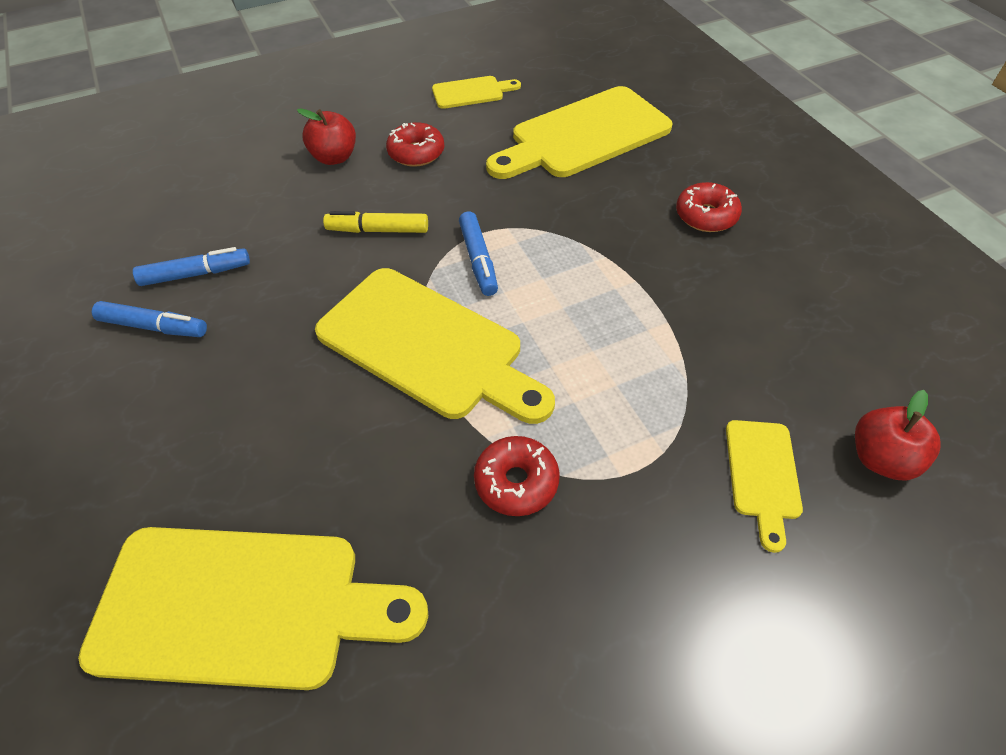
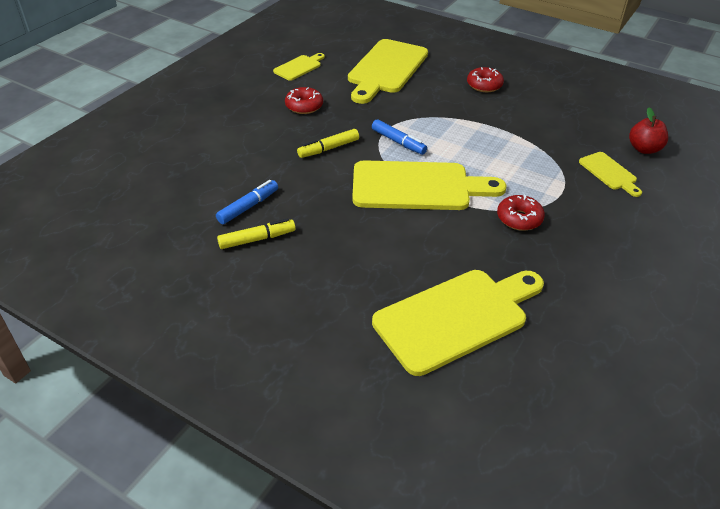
camera: 35 degrees left, 10 degrees down
blue marker [92,301,207,337] -> yellow marker [217,218,296,249]
red apple [297,108,356,165] -> none

